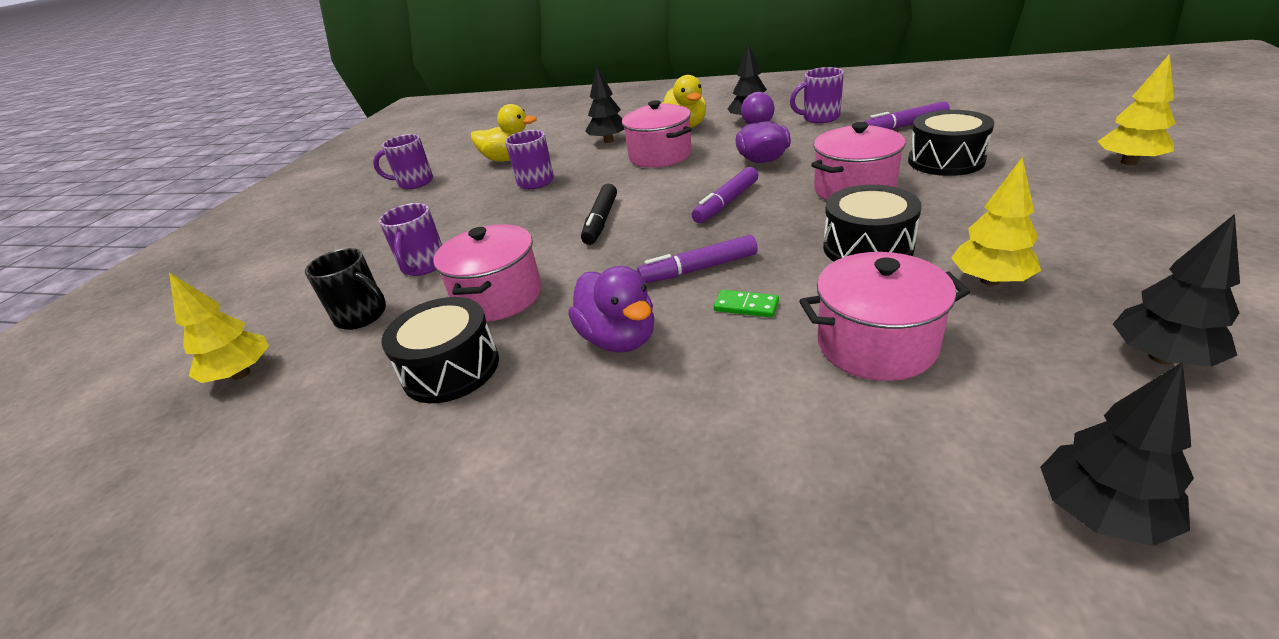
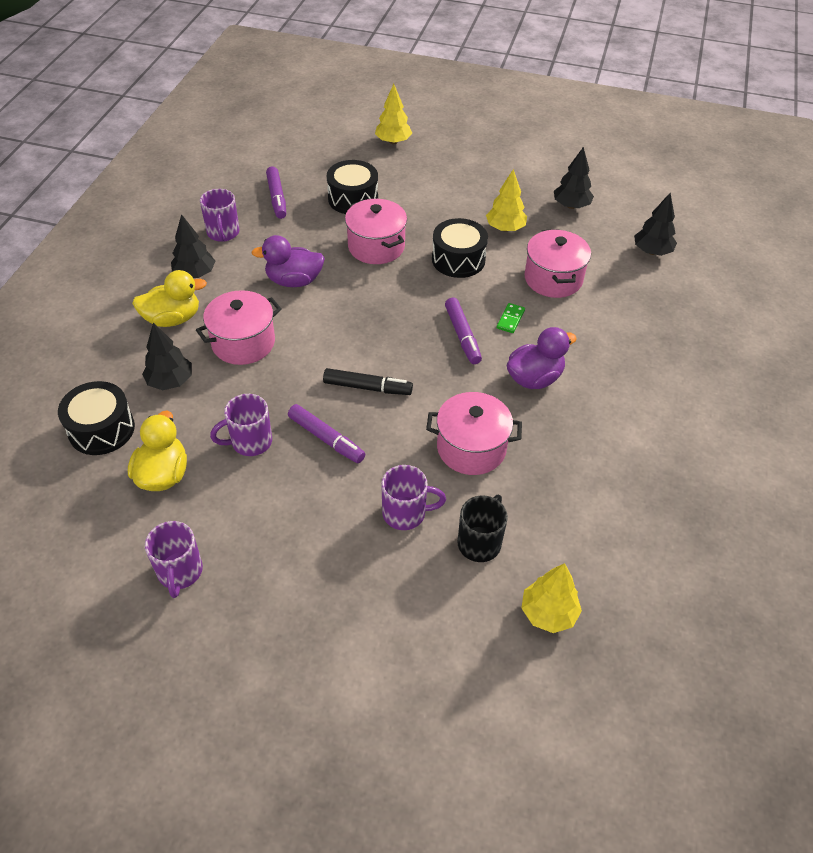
camera: 95 degrees left, 15 degrees up
black drum [381,297,499,403] -> black drum moved to [58,381,135,455]
purple marker [692,167,758,223] -> purple marker moved to [288,404,365,463]

